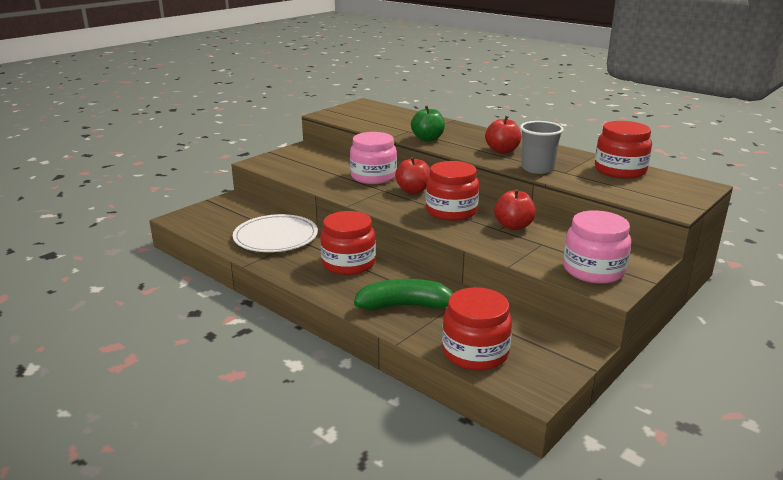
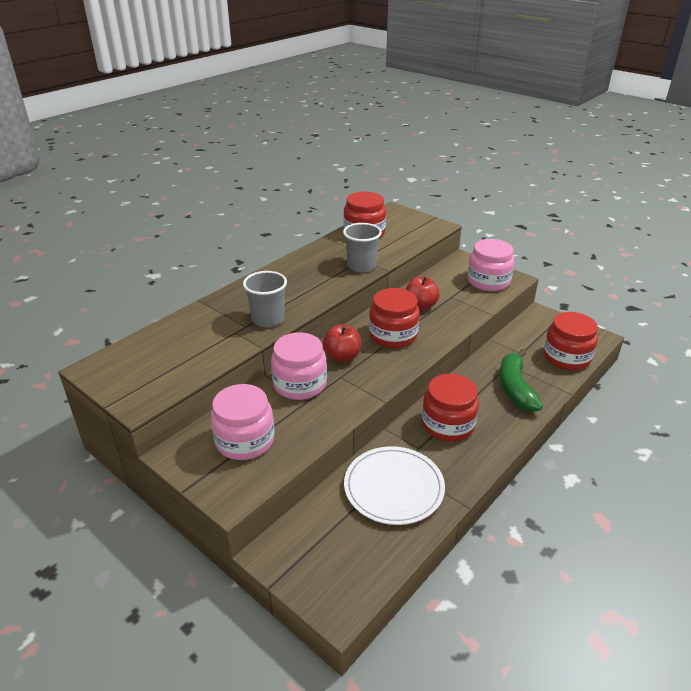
camera: 90 degrees left, 10 degrees up
green apple [411,106,445,141] -> grey cup [243,271,287,327]
red apple [485,116,521,153] -> none
none -> pink jar [210,384,274,460]

